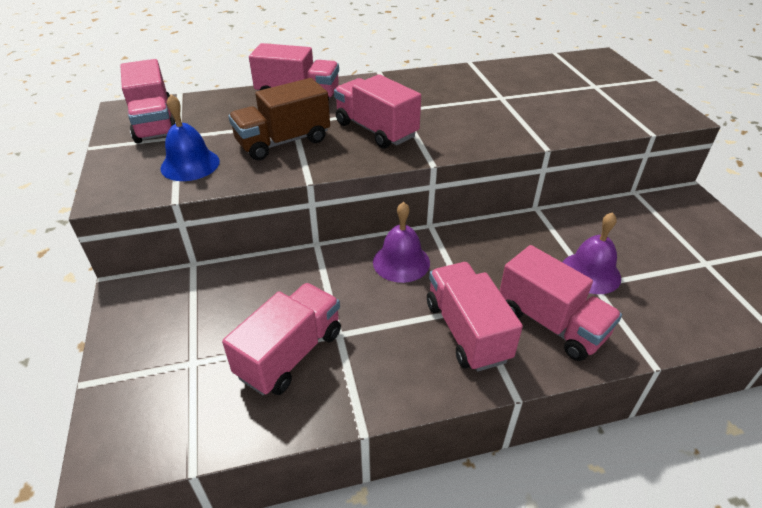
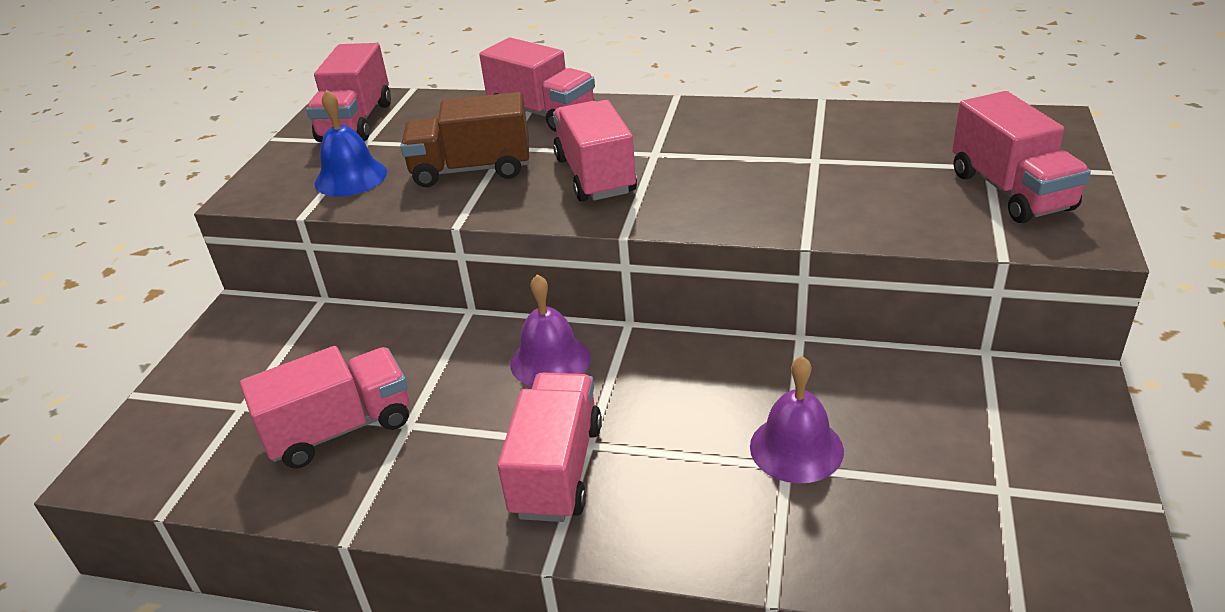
camera: 30 degrees right, 5 degrees down
pink truck [500,245,622,361] -> pink truck moved to [952,91,1091,223]

